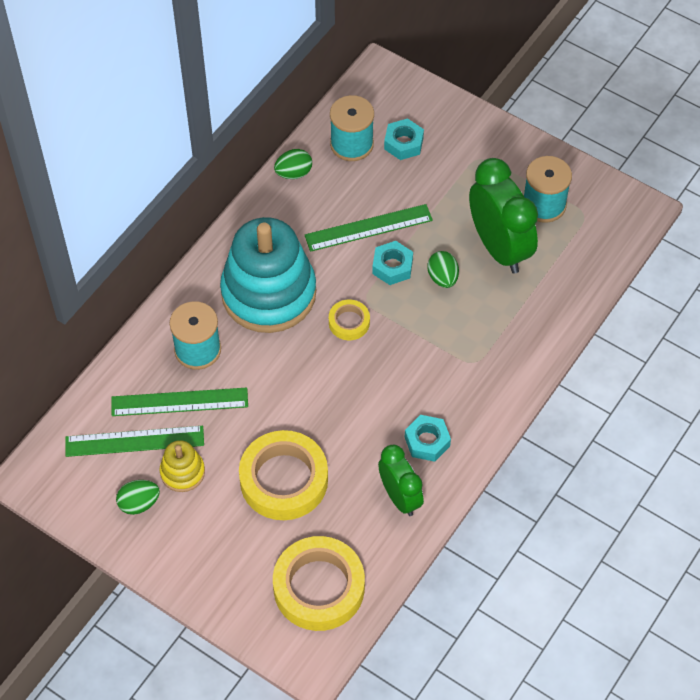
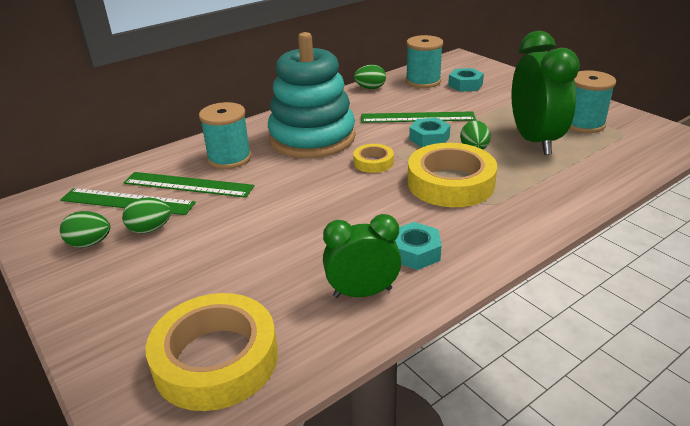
camera: 20 degrees right, 25 degrees down
yellow stacking toy [159,440,205,492] -> green egg [122,198,171,233]
yellow tape [239,430,328,520] -> yellow tape moved to [408,143,497,207]
green clock [378,445,424,516] -> green clock turned 90 degrees counterclockwise [323,214,402,298]

